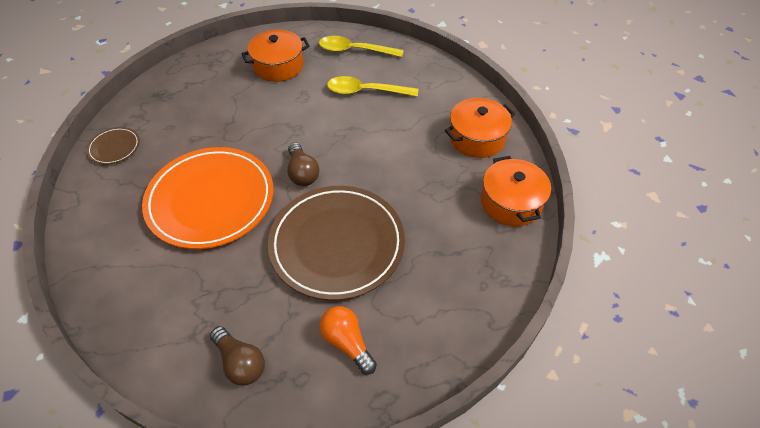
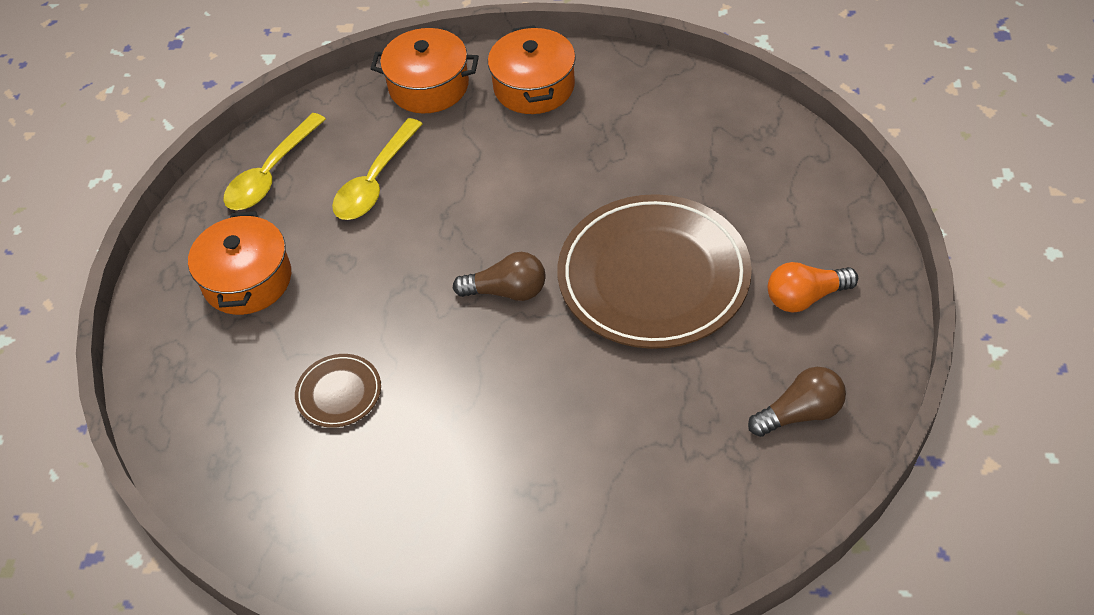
camera: 65 degrees left, 0 degrees up
brown plate [87,127,140,165] -> brown plate moved to [295,354,381,428]
orange plate [142,147,274,249] -> none
orange pot [481,156,551,227] -> orange pot moved to [370,28,479,113]

